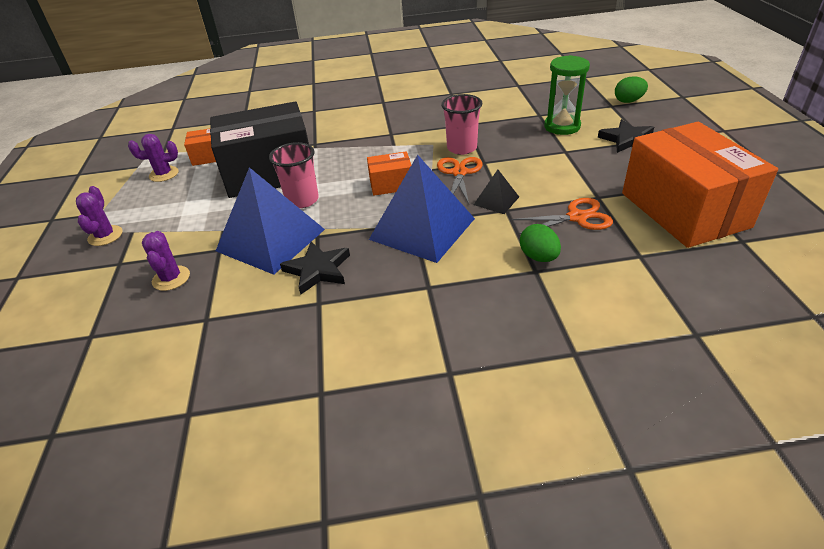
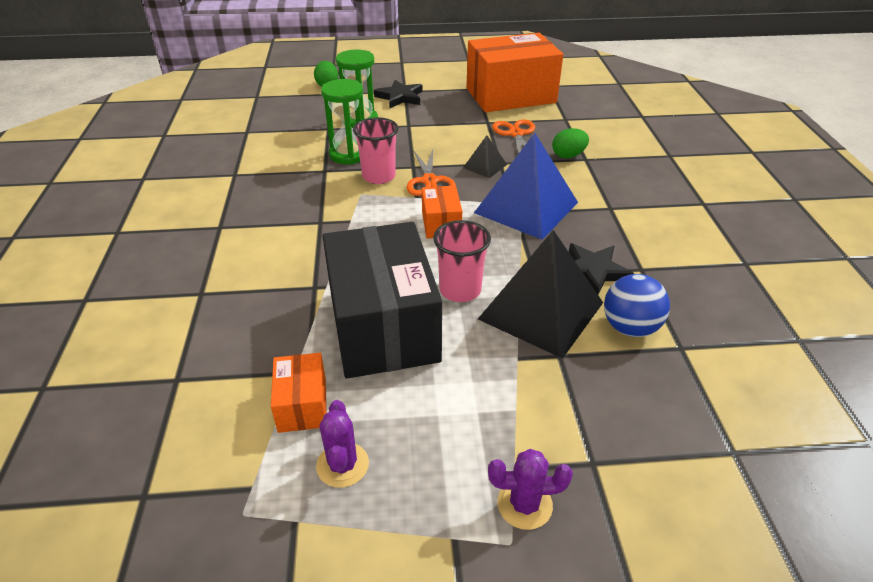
camera: 90 degrees left, 0 degrees up
purple cactus [142,231,190,291] -> none
blue pyramid [216,167,325,275] -> black pyramid [478,230,603,359]
orange scissors [437,157,483,204] -> orange scissors turned 105 degrees counterclockwise [407,149,456,196]
none -> green hourglass [321,79,363,164]
none -> blue ball [604,274,670,337]

